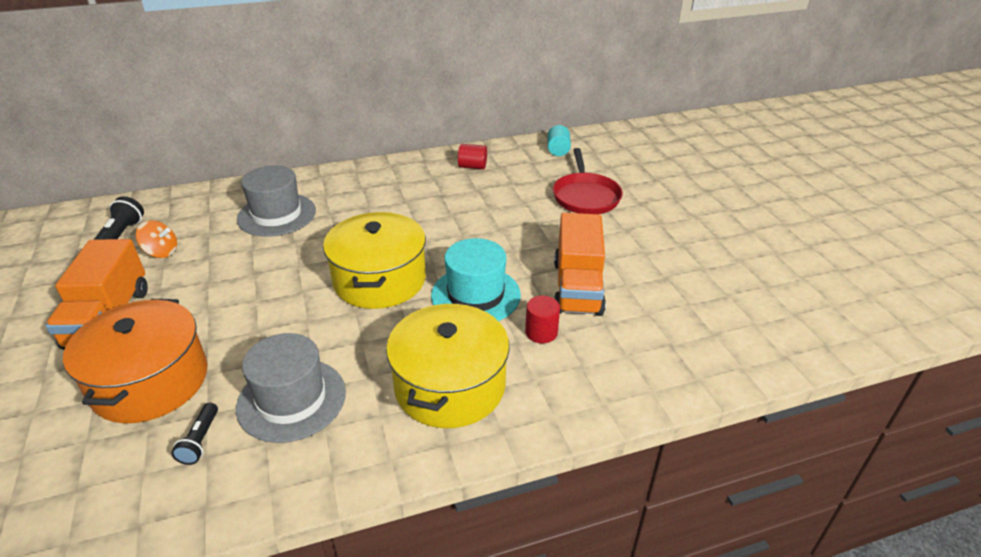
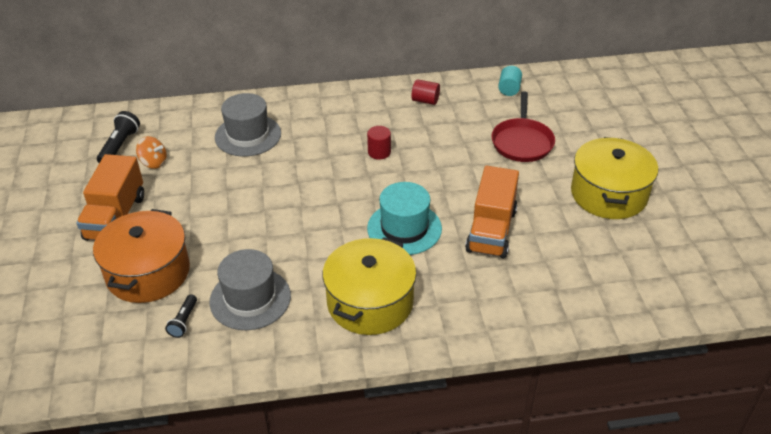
camera: 10 degrees right, 5 degrees up
yellow pot [323,212,426,309] -> yellow pot moved to [571,137,658,219]
red cylinder [525,295,560,343] -> red cylinder moved to [367,126,391,160]

